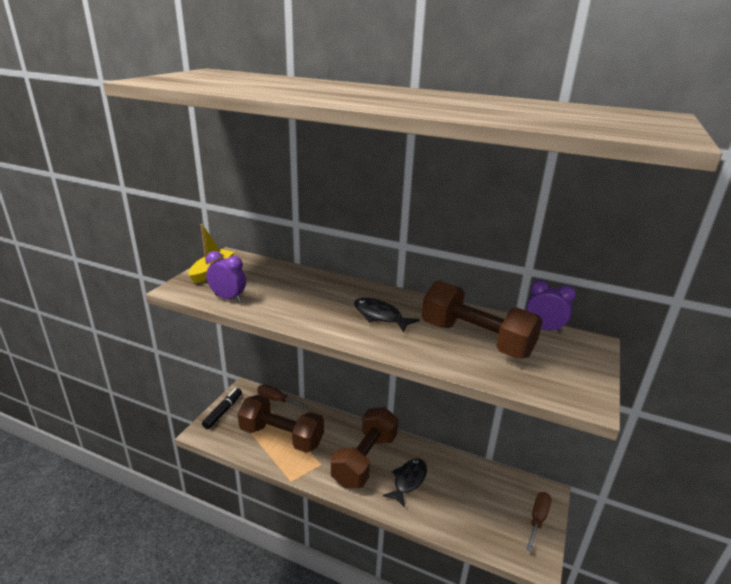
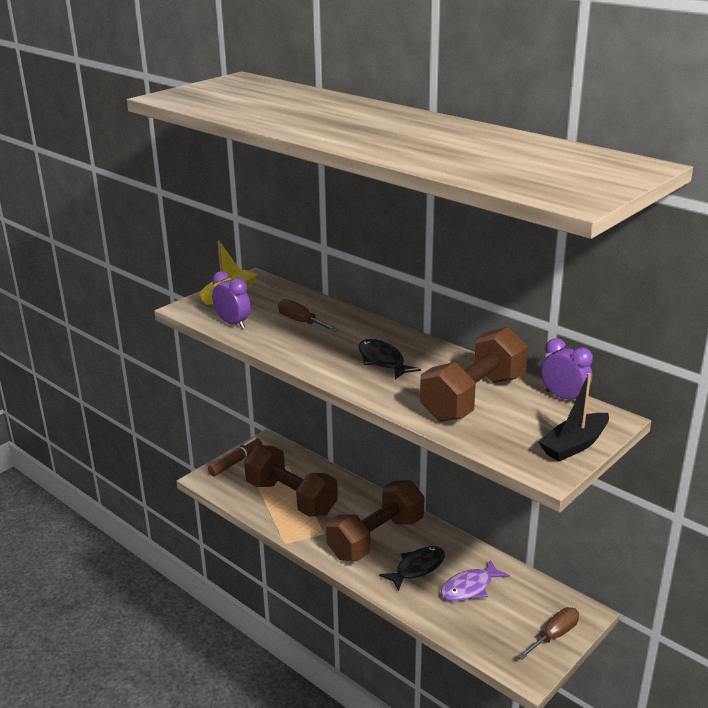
camera: 20 degrees right, 0 degrees up
black marker [202,388,242,429] -> brown marker [208,437,262,476]
brown screwdriver [257,384,307,408] -> brown screwdriver moved to [278,299,339,332]
brown dumbbell [422,280,543,359] -> brown dumbbell turned 75 degrees clockwise [420,327,528,422]
none -> purple fish [441,560,510,601]
none -> black boat [538,373,609,461]

